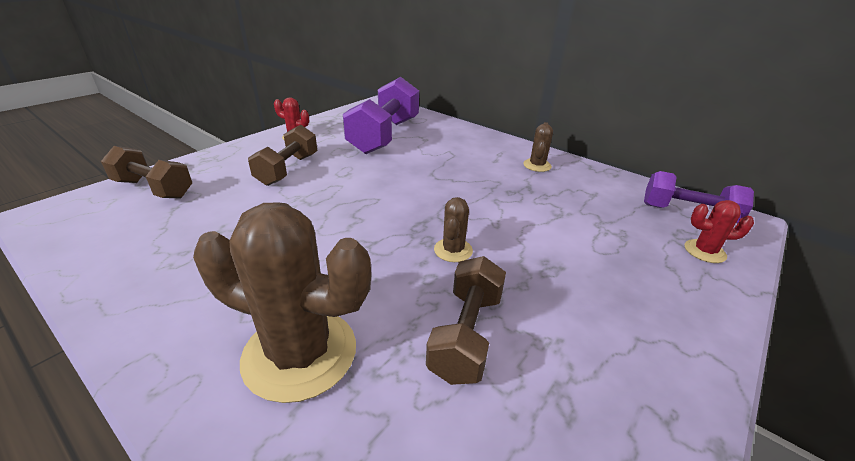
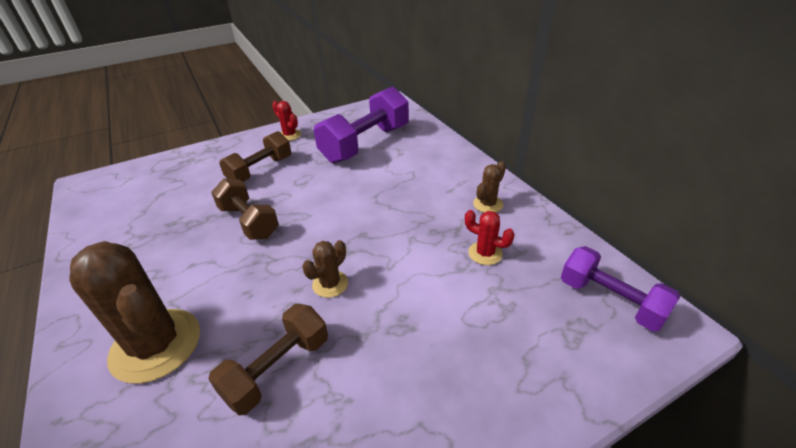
camera: 25 degrees right, 5 degrees up
brown dumbbell [101,146,192,199] -> brown dumbbell moved to [211,179,279,240]
red cactus [685,200,754,263] -> red cactus moved to [465,210,515,265]

